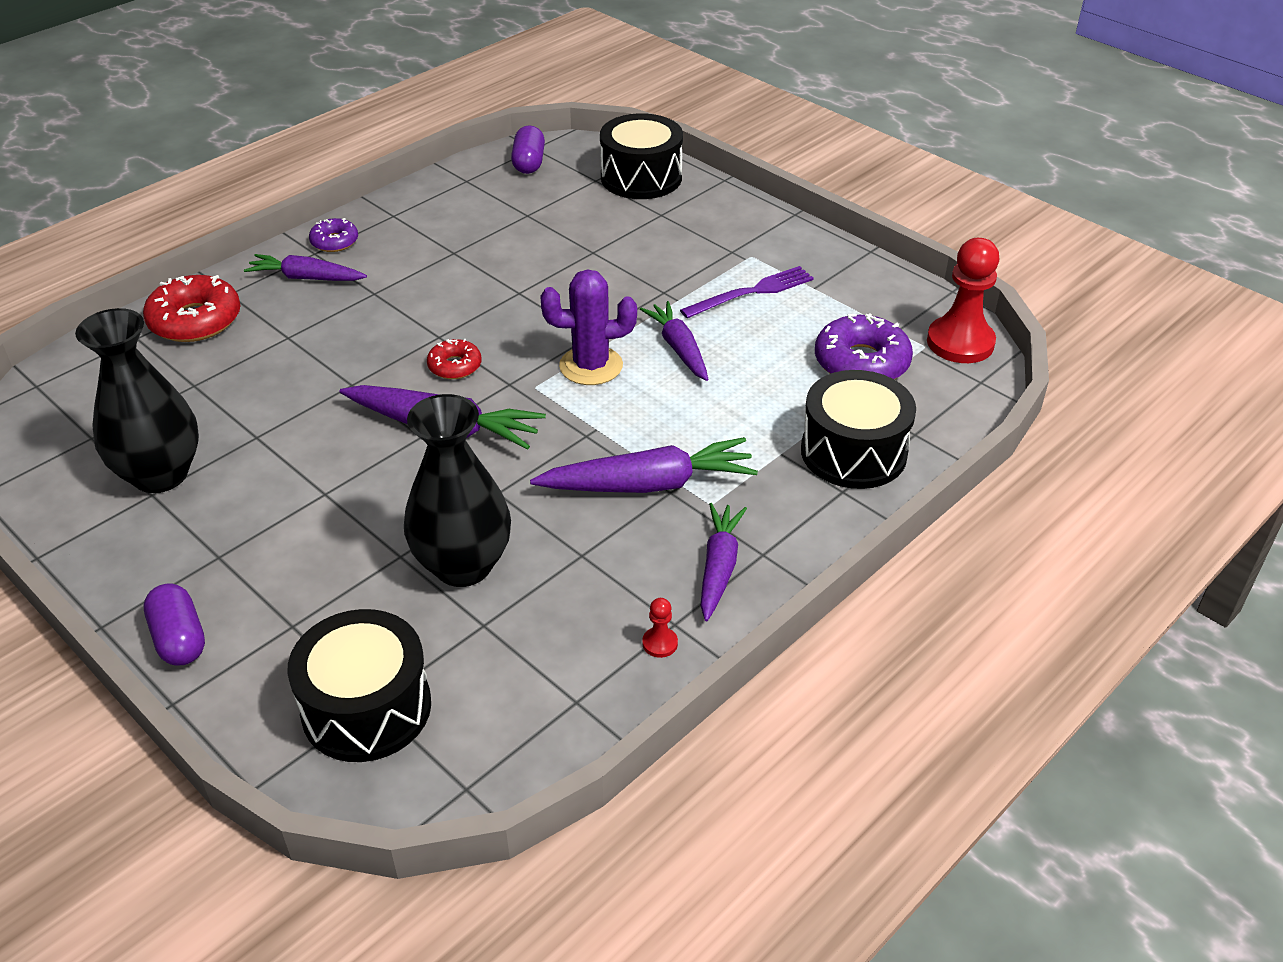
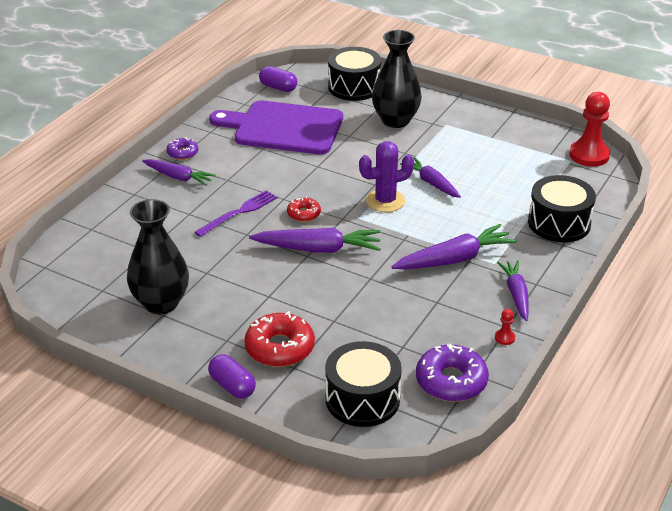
camera: 15 degrees left, 5 degrees down
red donut [143,275,241,342] -> red donut moved to [244,311,315,367]
purple carrot [244,254,367,281] -> purple carrot turned 150 degrees counterclockwise [142,159,216,186]
black vase [404,394,511,587] -> black vase moved to [372,30,422,128]
purple capsule [511,125,545,174] -> purple capsule turned 45 degrees counterclockwise [259,66,297,92]
purple fork [680,266,814,318] -> purple fork moved to [194,190,277,237]
purple donut [815,313,913,379] -> purple donut moved to [416,344,489,402]
none -> purple cutting board [209,100,343,155]

